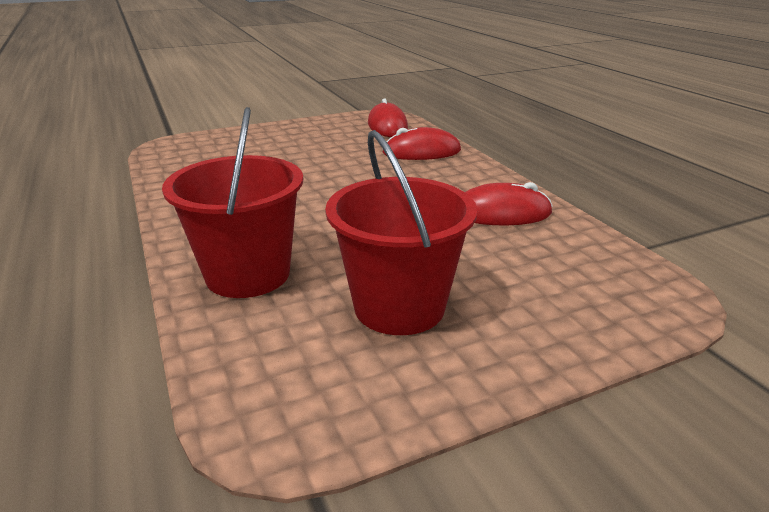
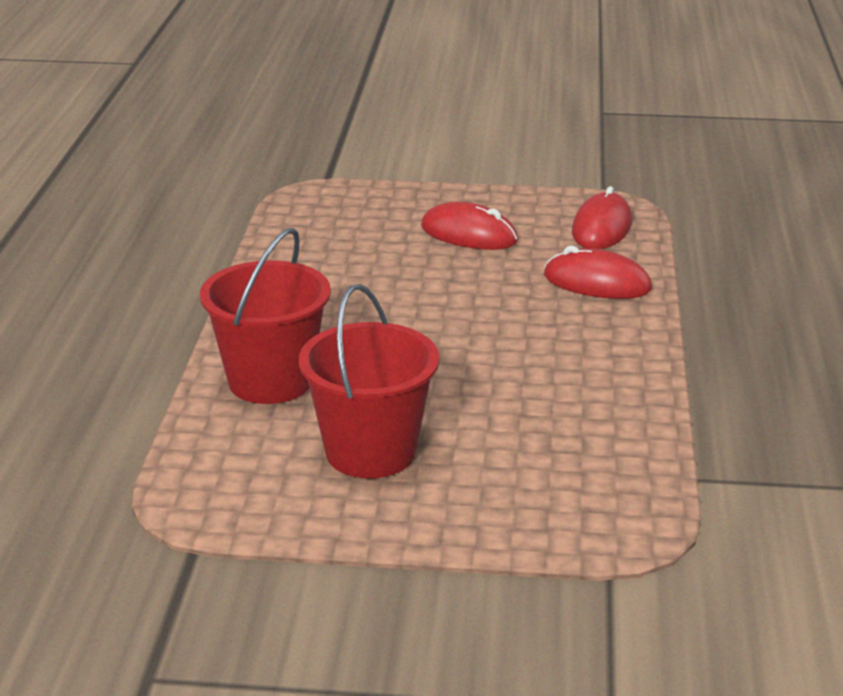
camera: 30 degrees right, 0 degrees up
red mouse [465,182,553,225] -> red mouse moved to [421,201,518,250]

